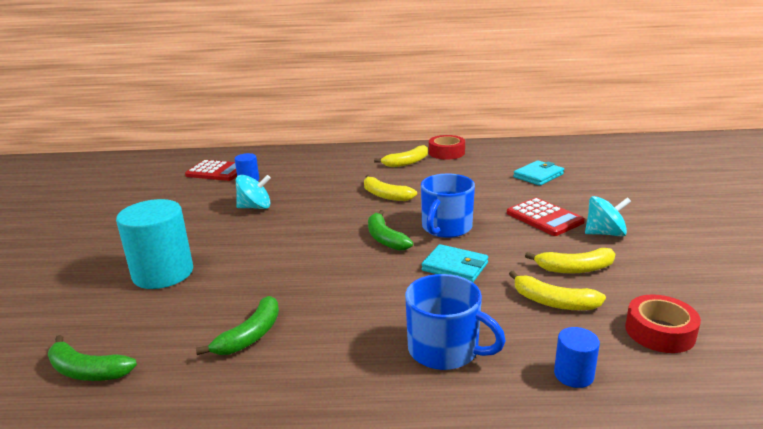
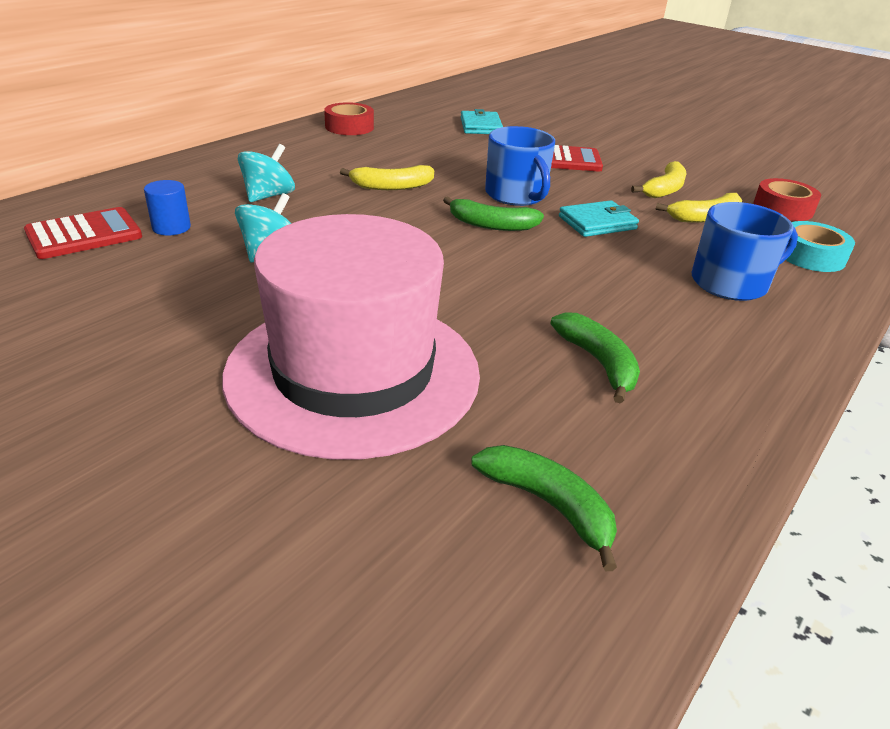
camera: 55 degrees left, 10 degrees up
green banana [48,335,137,381] -> green banana turned 105 degrees counterclockwise [471,445,617,571]
turquoise cylinder [116,199,193,289] -> pink hat [222,214,480,460]
yellow banana [374,145,428,167] -> none
blue cylinder [554,327,600,388] -> turquoise tape [786,221,855,272]
turquoise spinning top [585,196,631,237] -> turquoise spinning top moved to [238,144,295,202]

